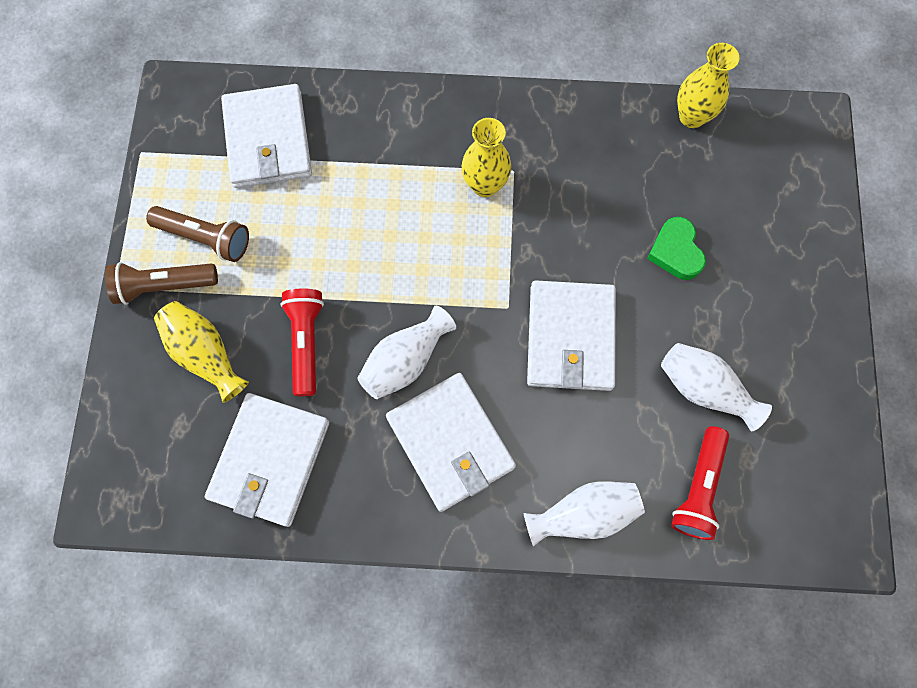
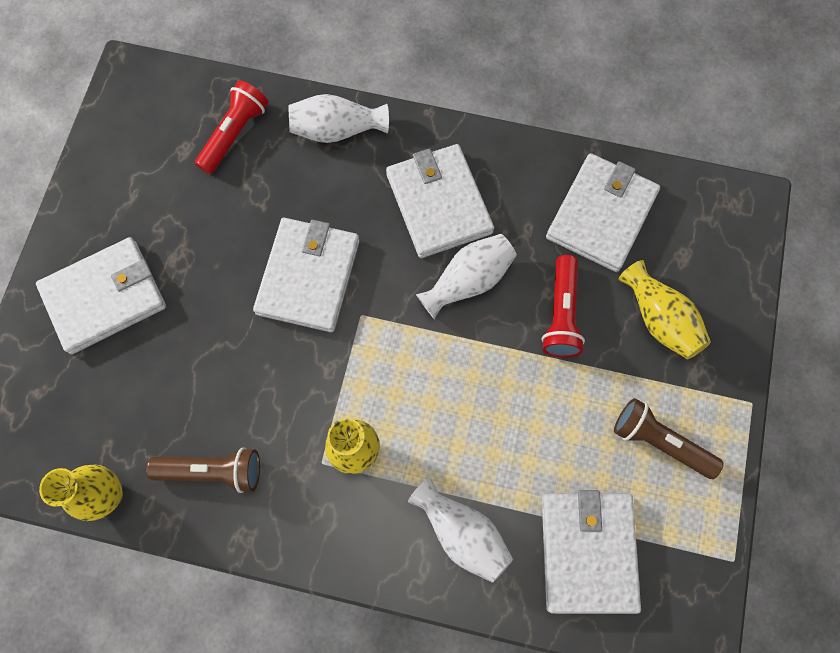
camera: 170 degrees left, 0 degrees up
brown flashlight [105,262,218,305] -> brown flashlight moved to [146,448,260,493]
green heart [647,217,706,280] -> none
white vase [661,343,772,431] -> white vase moved to [408,478,513,583]
none -> white wallet [36,237,166,354]

